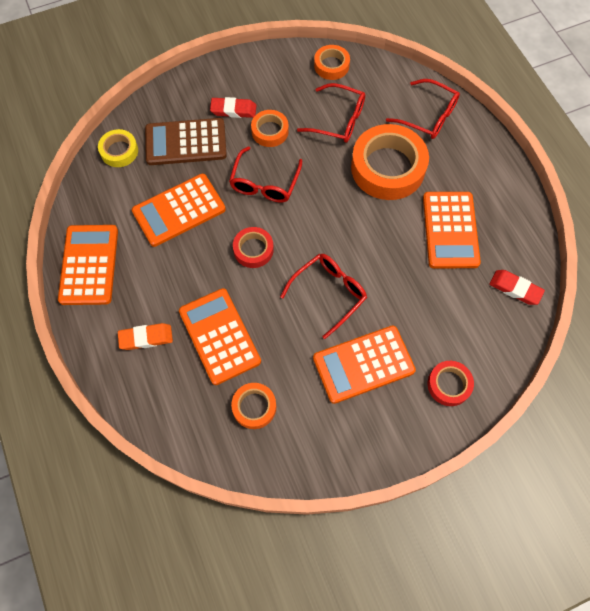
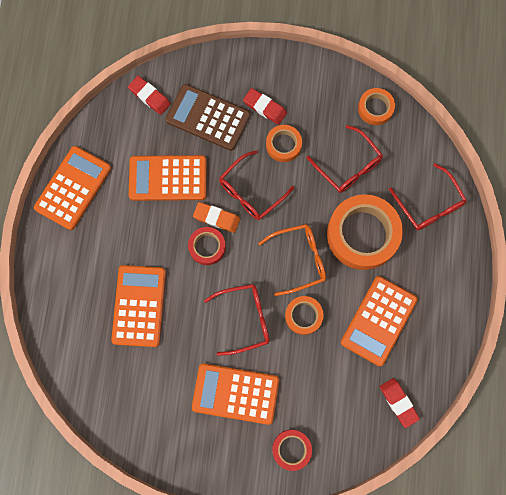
camera: 30 degrees right, 10 degrees up
yellow tape [98,129,138,167] -> red eraser [128,76,171,115]
orange eraser [118,323,173,350] -> orange eraser moved to [193,202,240,233]
orange tape [231,383,276,429] -> orange tape moved to [285,296,324,335]
none -> orange glasses [258,224,326,296]

